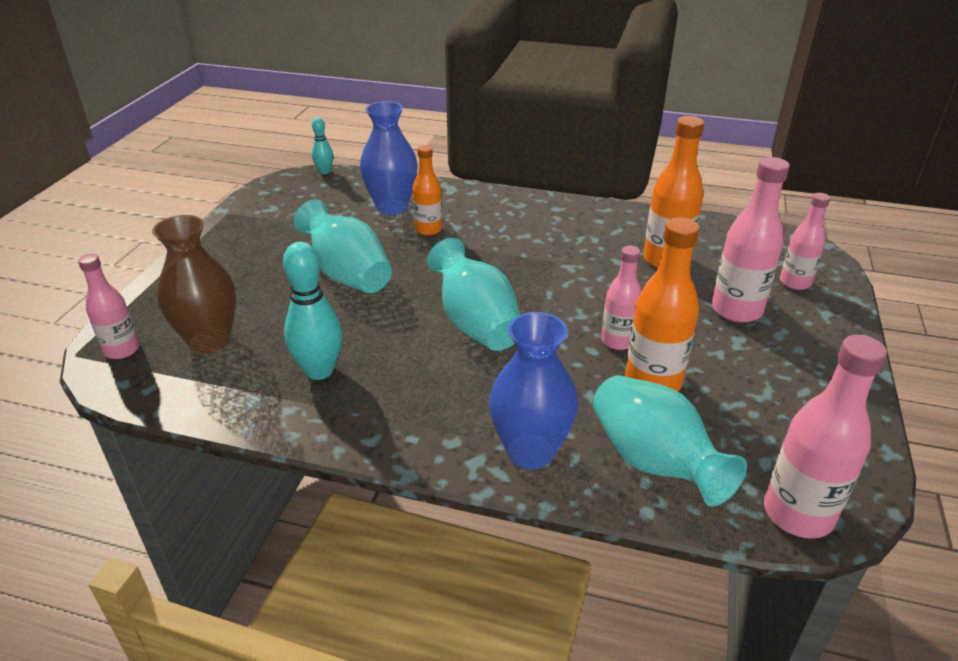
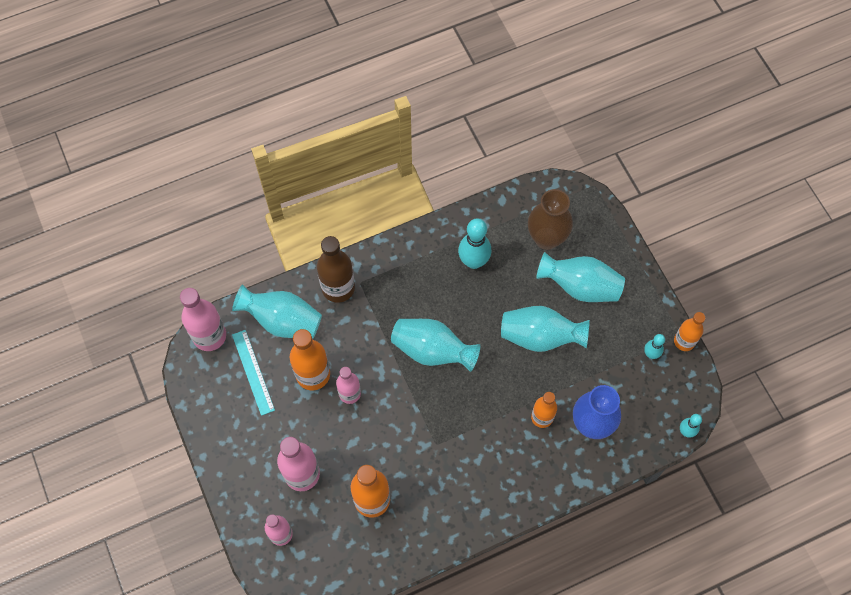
camera: 140 degrees right, 30 degrees up
pink bottle [78,254,140,359] -> none
blue vase [489,312,578,469] -> brown bottle [317,236,355,303]
none -> turquoise ruler [232,330,275,416]
none -> turquoise vase [536,252,625,302]
none -> turquoise bowling pin [644,334,665,359]
none -> orange bottle [674,312,705,351]

